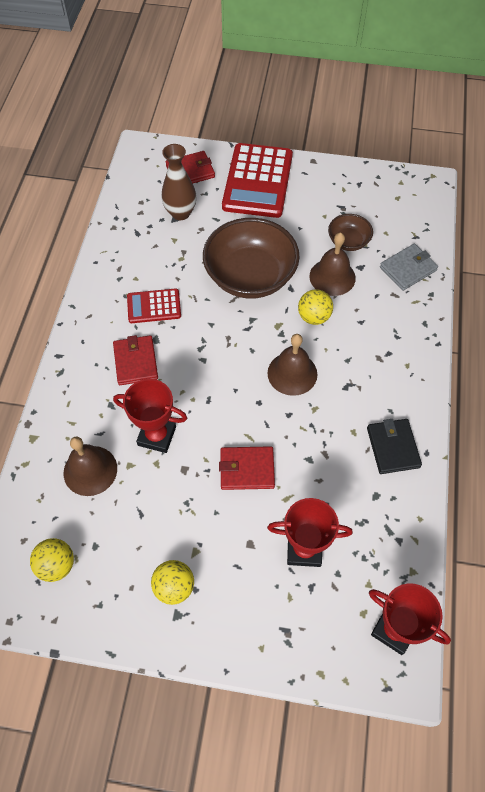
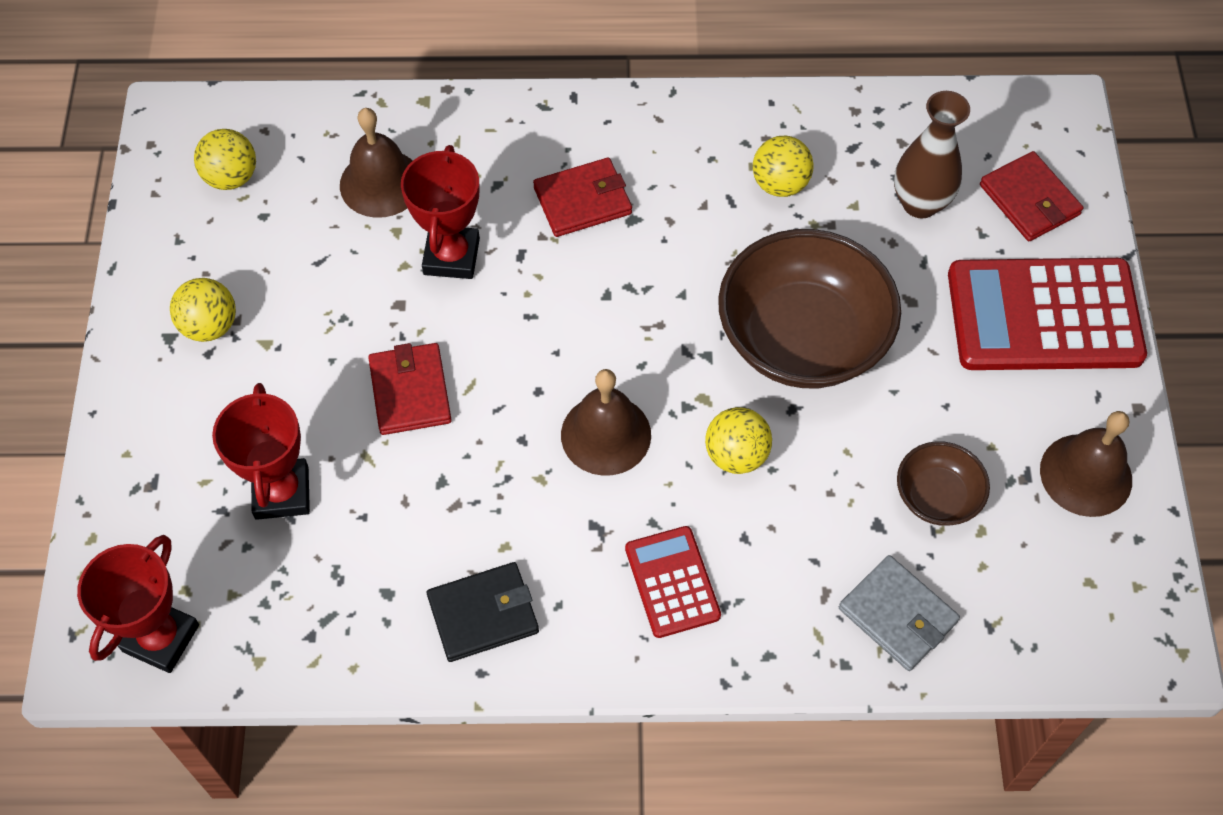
camera: 80 degrees right, 0 degrees up
red calculator [127,288,181,323] -> red calculator moved to [625,526,721,638]
brown bell [309,233,356,296] -> brown bell moved to [1040,411,1132,517]
none -> yellow ball [753,136,814,197]

